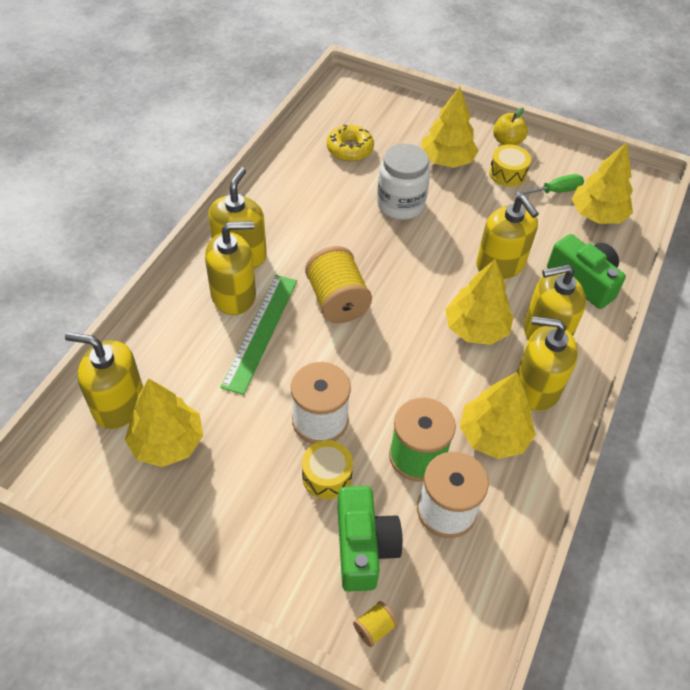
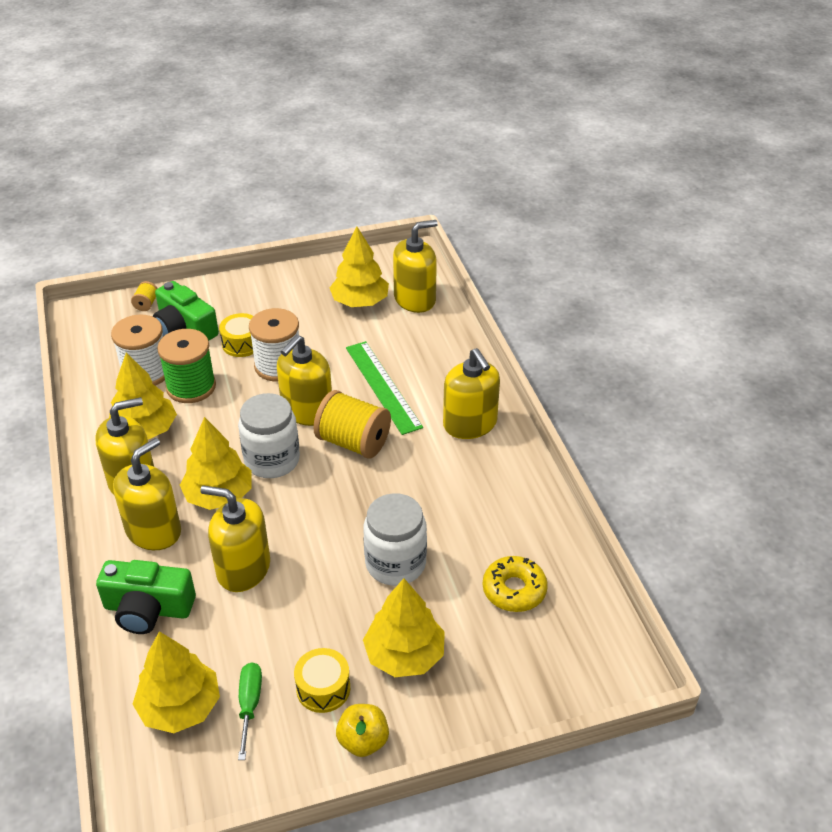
camera: 140 degrees right, 10 degrees down
yellow soap dispenser [205,221,256,315] -> yellow soap dispenser moved to [277,335,332,426]
green screwdriver [516,174,584,196] -> green screwdriver turned 150 degrees clockwise [238,662,262,760]
none -> white jar [238,393,300,478]

